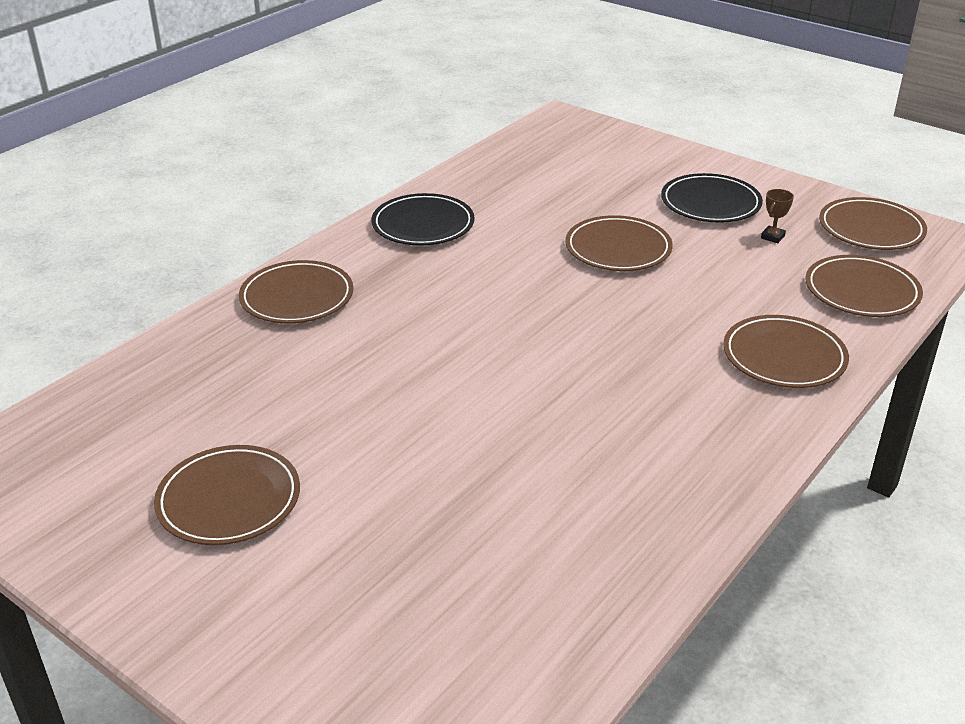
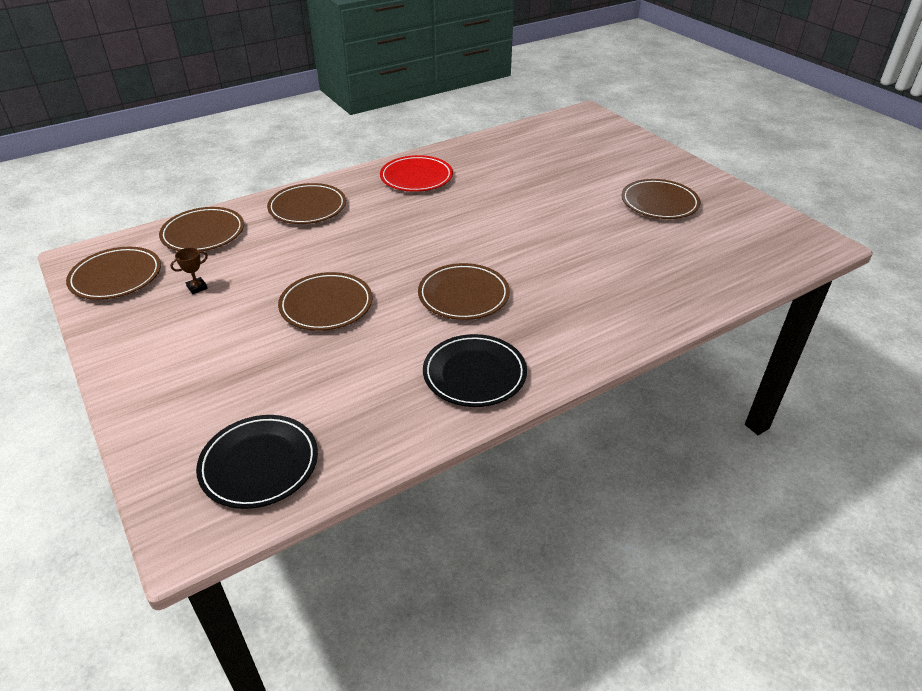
camera: 160 degrees left, 5 degrees up
brown plate [239,260,353,324] -> brown plate moved to [418,263,510,320]
black plate [661,173,763,223] -> black plate moved to [196,415,318,509]
none -> red plate [380,155,453,192]

